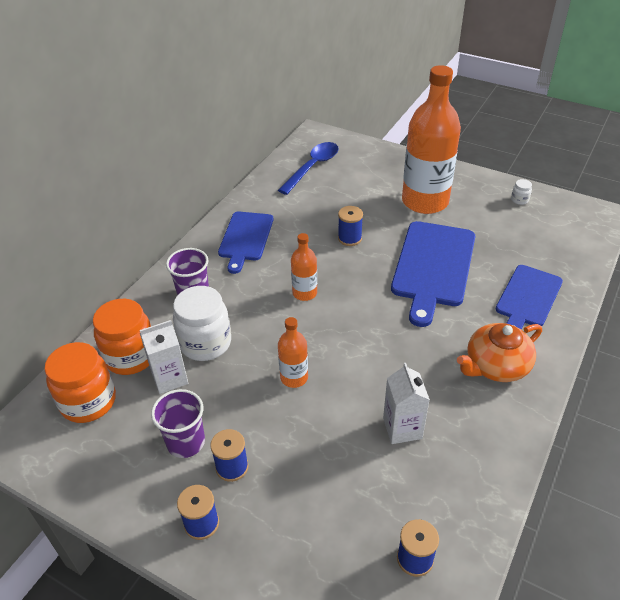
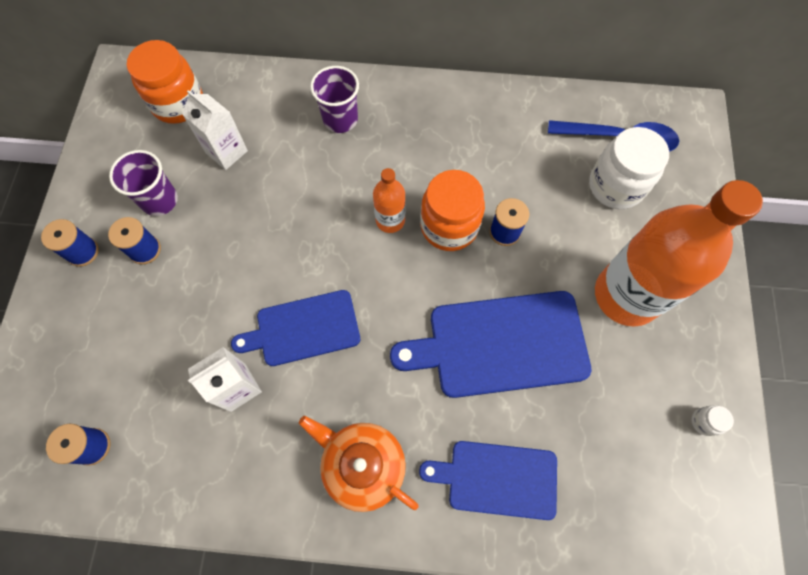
camera: 65 degrees right, 25 degrees up
orange jar [93,299,151,375] -> orange jar moved to [420,170,485,251]
white jar [173,286,231,361] -> white jar moved to [589,127,669,209]
blue cutting board [218,211,273,274] -> blue cutting board moved to [231,290,360,366]
orange bottle [278,317,308,388] -> none

